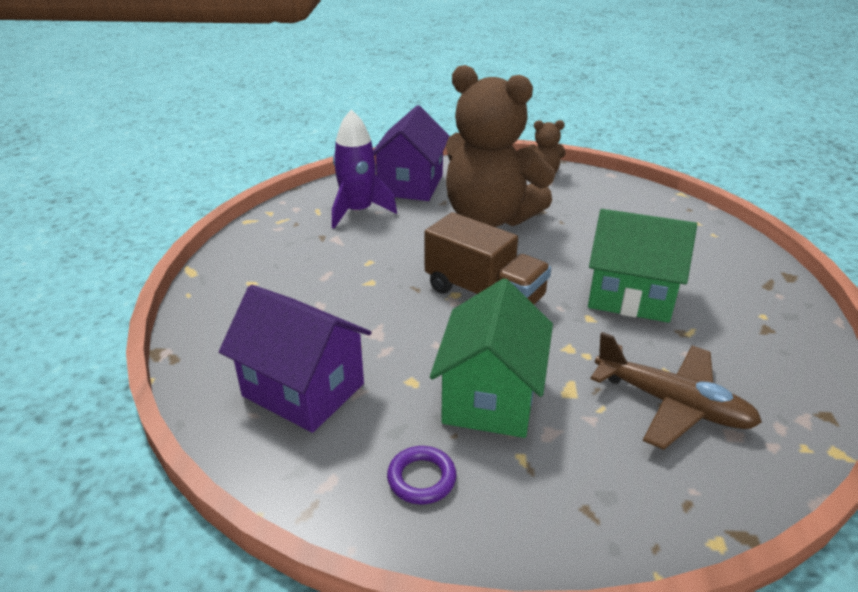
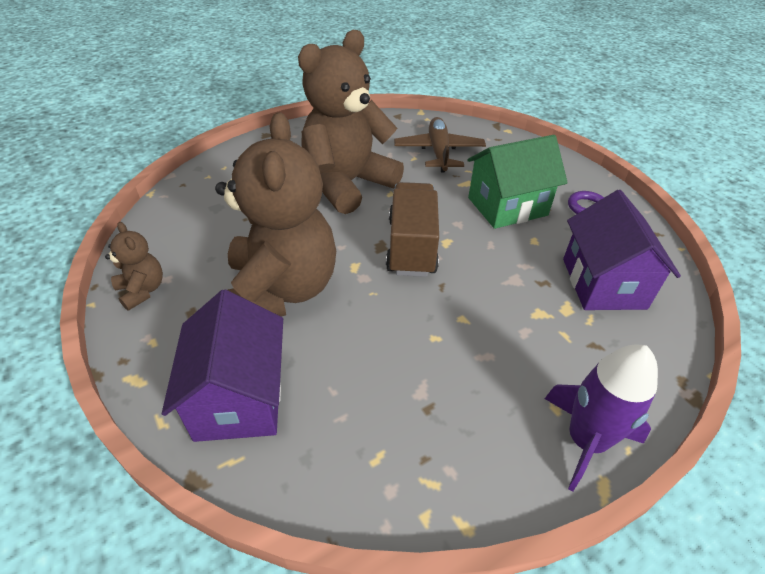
camera: 125 degrees left, 10 degrees up
purple rocket [332,109,397,228] -> purple rocket moved to [545,345,658,491]
purple house [373,105,450,201] -> purple house turned 75 degrees counterclockwise [162,290,283,442]
green house [588,209,697,323] -> brown teddy bear [298,30,404,214]

